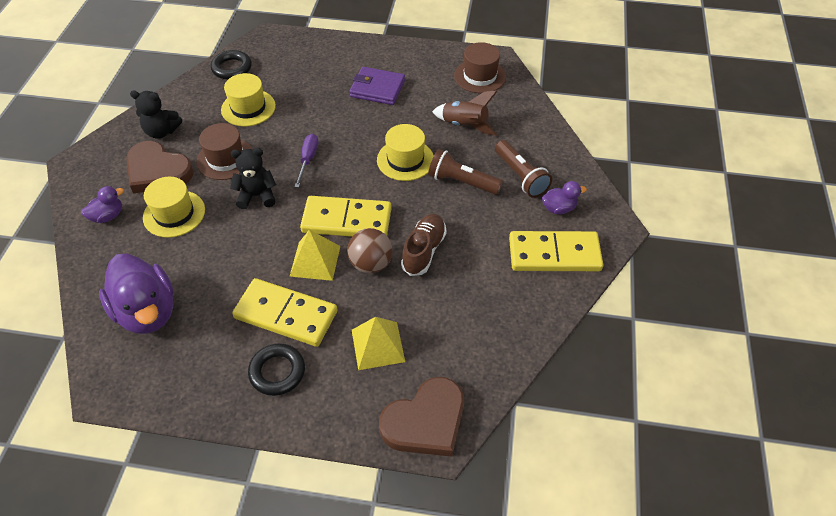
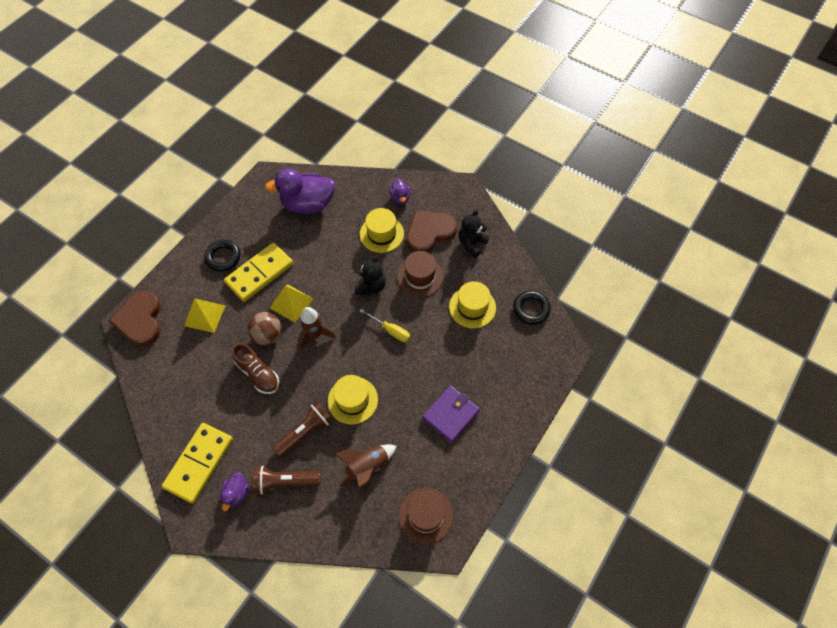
camera: 115 degrees right, 10 degrees up
purple screwdriver [294,134,319,188] -> yellow screwdriver [359,309,410,342]
yellow domino [300,196,392,237] -> brown rocket [299,307,336,351]

